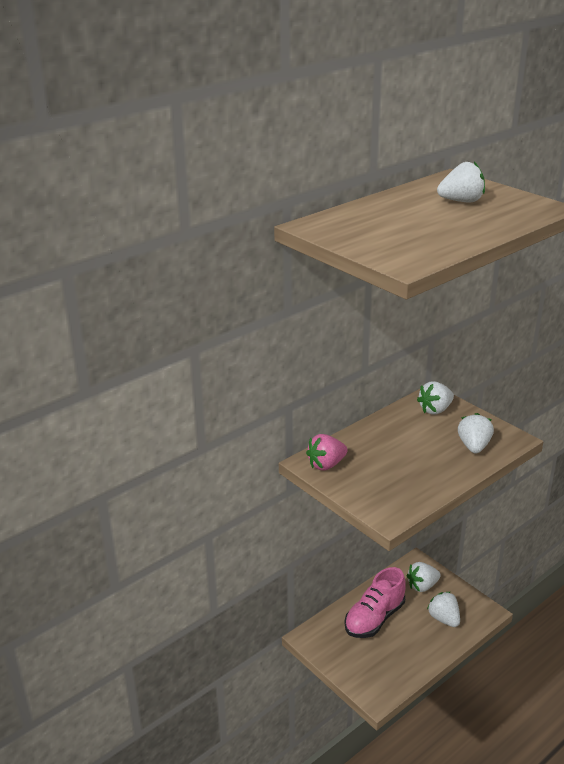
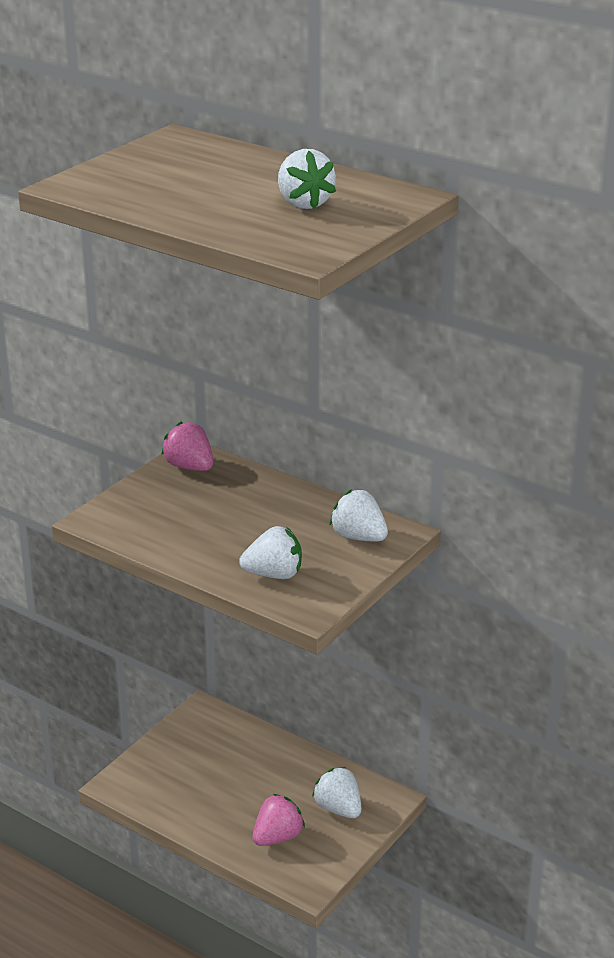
camera: 75 degrees right, 0 degrees up
pink shoe [345,567,406,638] -> none
white strawberry [427,592,460,627] -> pink strawberry [253,794,305,846]

